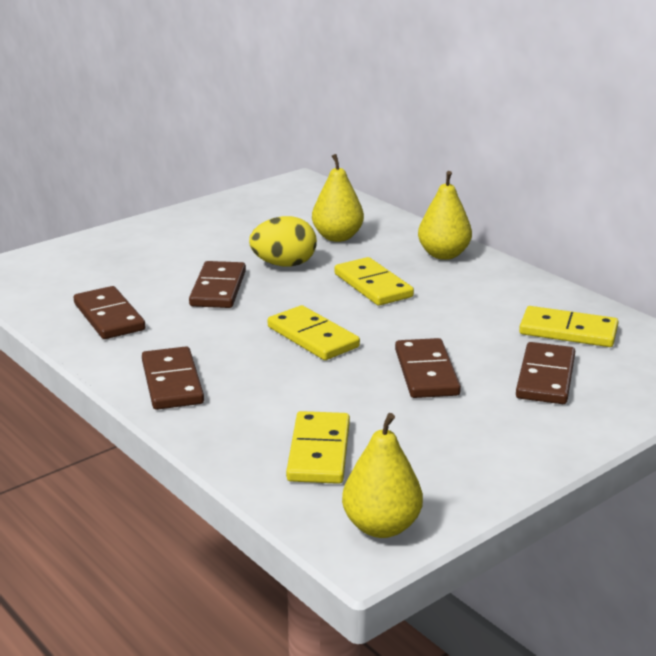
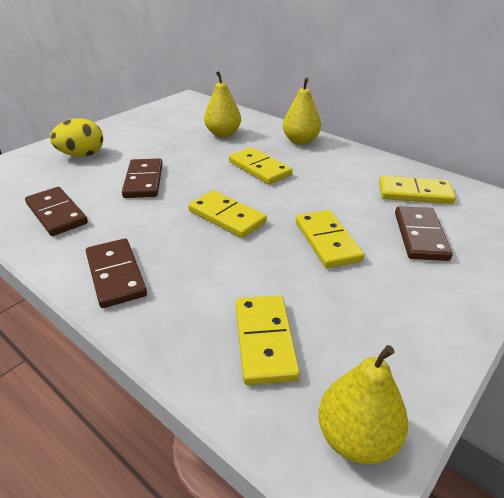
camera: 10 degrees left, 10 degrees up
yellow egg [249,216,317,266] -> yellow egg moved to [50,118,103,157]
brown domino [395,338,461,398] -> yellow domino [296,210,364,268]

